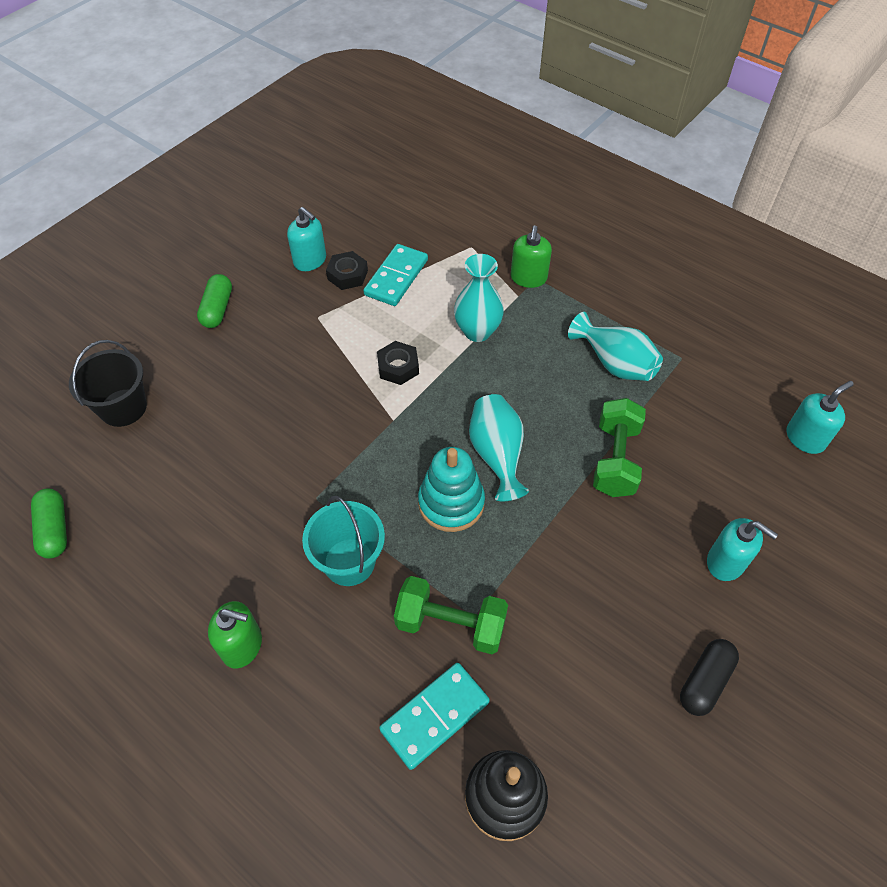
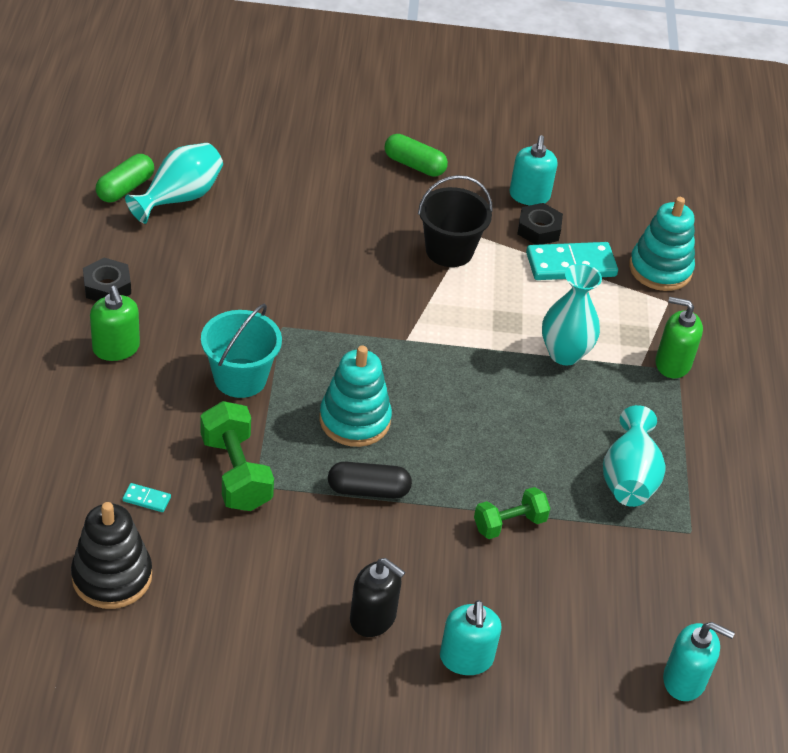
camera: 50 degrees right, 10 degrees down
black bucket [69,340,147,427] -> black bucket moved to [418,175,493,267]
green capsule [197,274,232,328] -> green capsule turned 60 degrees clockwise [385,134,448,177]
black nut [377,341,419,385] -> black nut moved to [83,258,131,301]
turquoise domino [379,663,490,770] -> turquoise domino [122,483,171,512], size x0.43
turquoise vase [469,394,529,501] -> turquoise vase moved to [125,143,223,224]
green soap dispenser [511,226,552,288] -> green soap dispenser turned 45 degrees clockwise [656,297,703,378]
green dumbbell [593,398,646,497] -> green dumbbell [474,487,550,539], size x0.65
black capsule [680,639,739,716] -> black capsule moved to [328,462,412,499]
none -> black soap dispenser [350,558,405,637]
none -> turquoise stacking toy [629,197,695,291]

